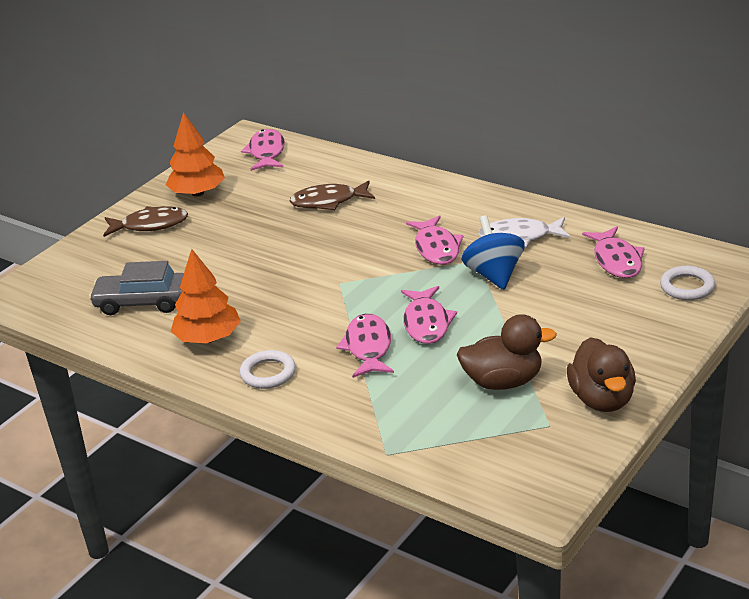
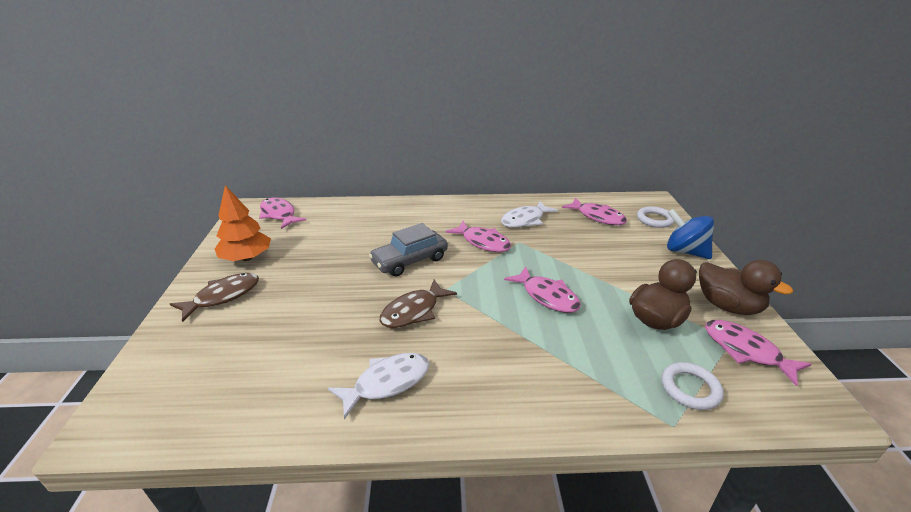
camera: 40 degrees left, 0 degrees up
grey car [89,261,184,315] -> grey car moved to [369,223,448,277]
orange tree [171,249,241,343] -> white fish [328,353,430,419]
white ring [240,350,296,389] -> white ring moved to [661,362,724,410]
brown fish [290,180,375,210] -> brown fish moved to [380,280,457,328]
pink fish [336,314,394,378] -> pink fish moved to [705,320,812,386]
blue spinning top [462,215,525,290] -> blue spinning top moved to [667,209,714,259]

